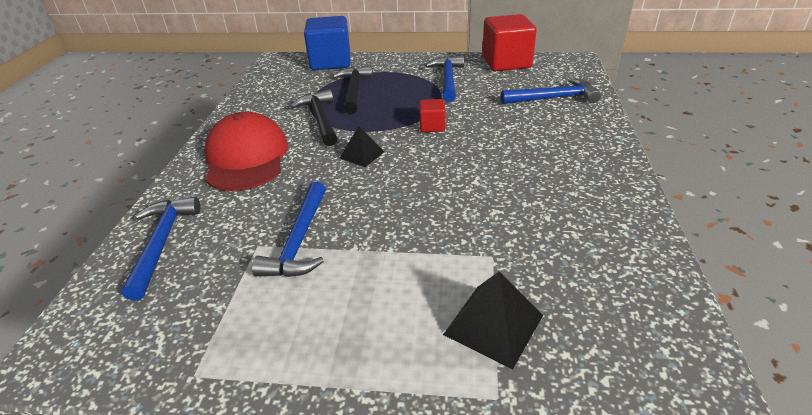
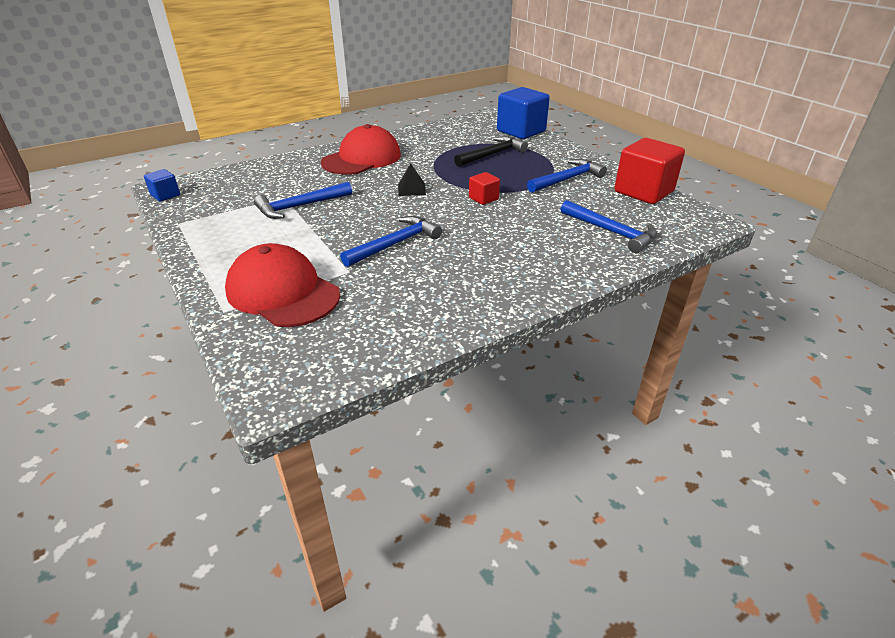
camera: 50 degrees right, 0 degrees up
blue hammer [121,197,200,301] -> blue hammer moved to [340,216,442,267]
black hammer [290,89,337,146] -> none
black pyramid [443,271,543,369] -> red cap [225,243,340,327]
none -> blue cube [144,169,180,202]

